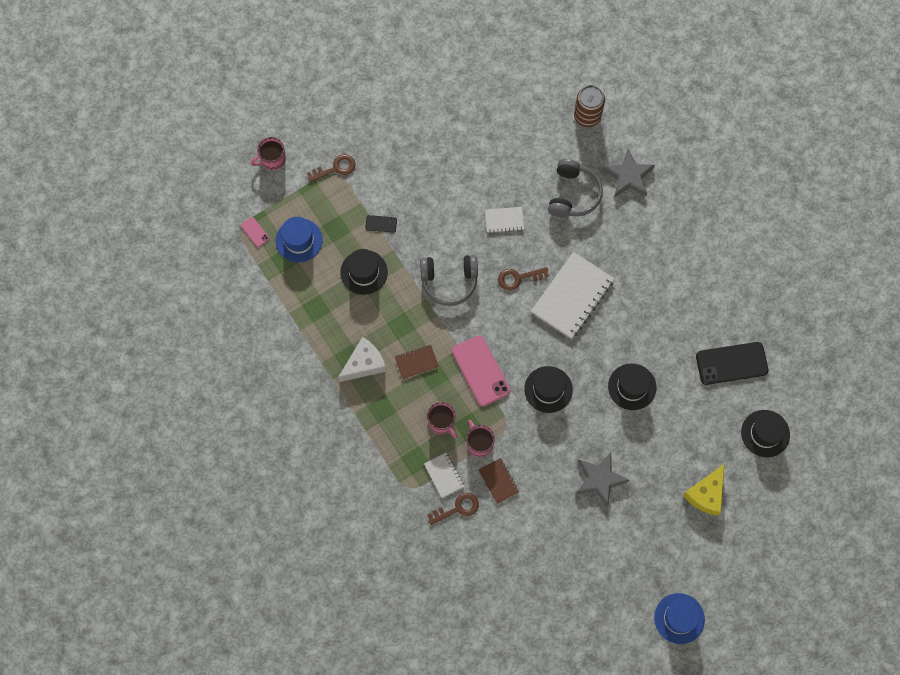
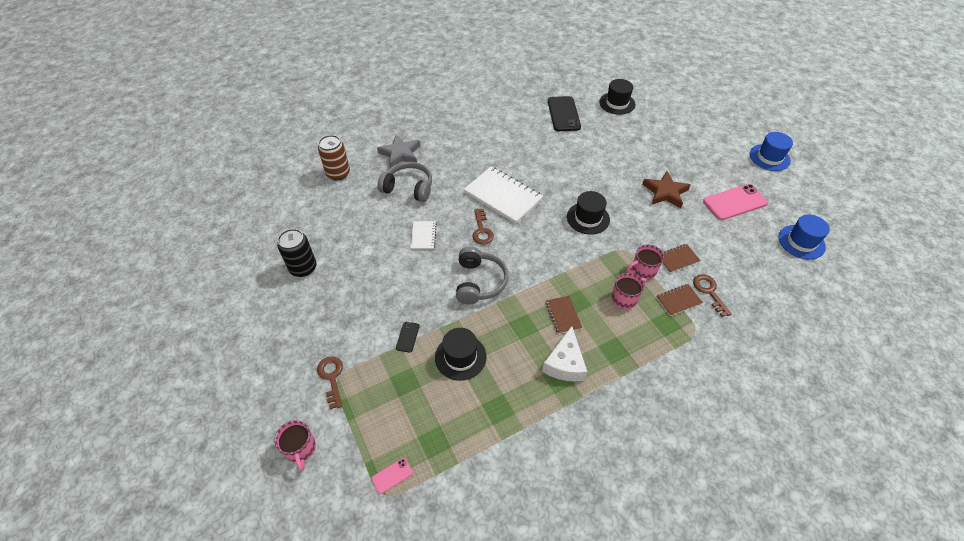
camera: 85 degrees left, 20 degrees down
blue hat [276,217,323,262] -> blue hat moved to [779,214,830,260]
white cheese [338,337,386,382] -> white cheese turned 135 degrees counterclockwise [542,326,587,381]
white notebook [424,453,464,498] -> brown notebook [656,284,703,316]
pink phone [452,335,510,406] -> pink phone moved to [703,184,768,220]
grey star [576,452,630,507] -> brown star [642,171,691,208]
black hat [608,363,656,410] -> none
yellow cheese [683,464,725,516] -> none
none -> black can [277,229,316,277]

